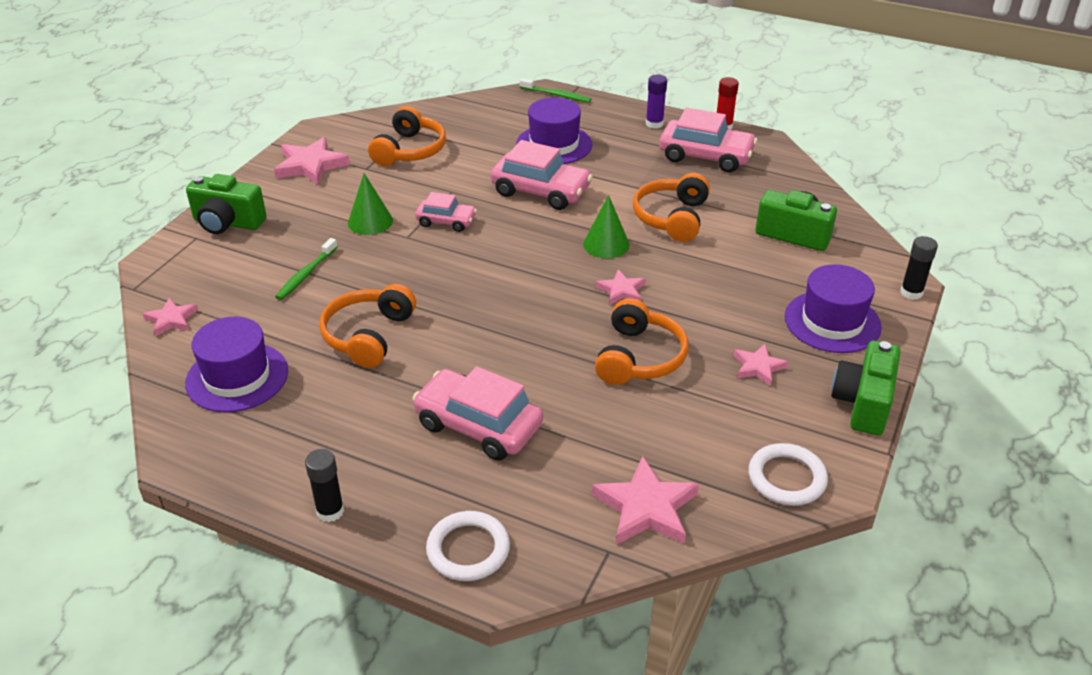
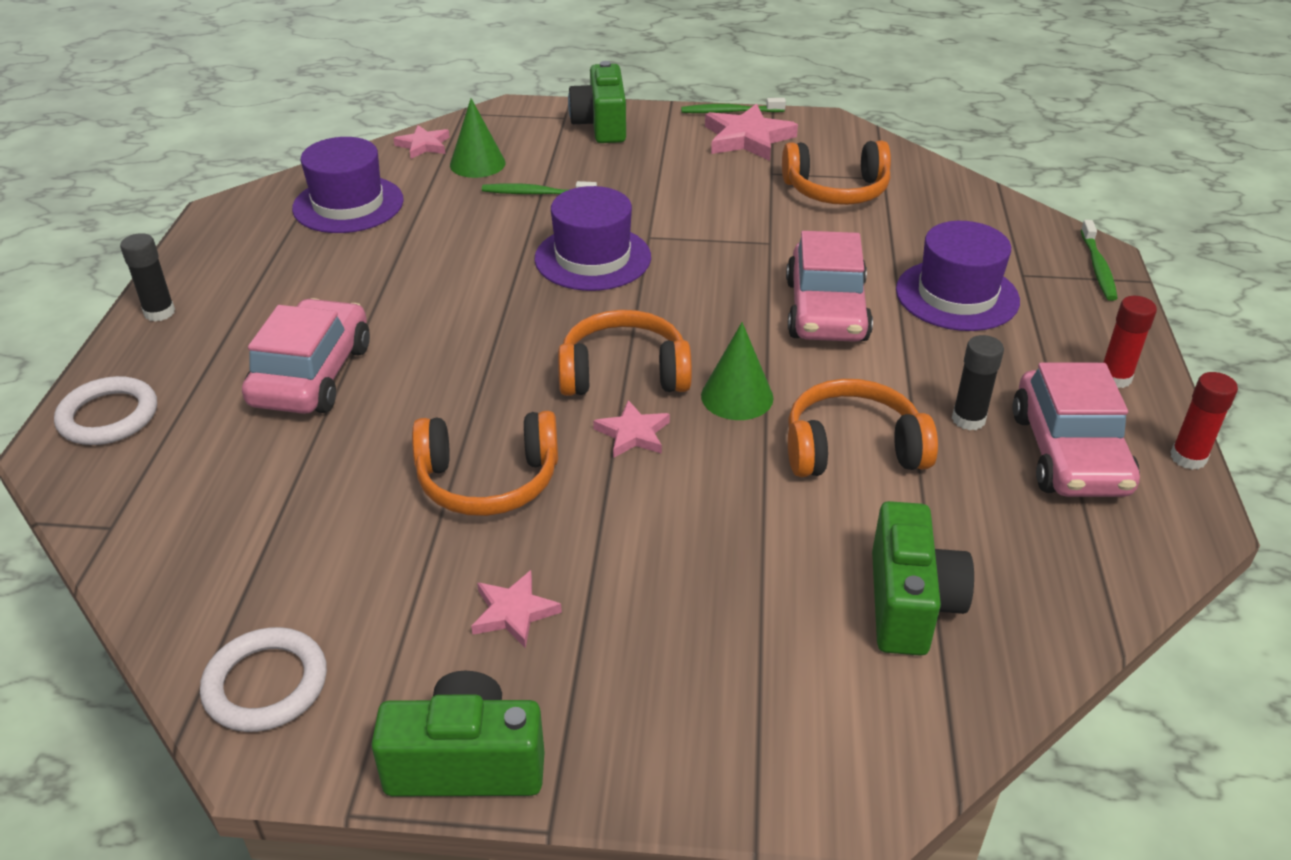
camera: 70 degrees right, 0 degrees up
orange headphones [319,284,416,368] -> orange headphones moved to [558,310,692,396]
green cone [348,173,393,235] -> green cone moved to [450,98,505,178]
pink car [415,192,477,232] -> none
pink star [592,456,699,545] -> none
purple glue stick [646,75,667,129] -> red glue stick [1103,296,1157,388]
purple hat [785,264,882,353] -> purple hat moved to [534,186,651,291]
black glue stick [900,236,938,300] -> black glue stick moved to [952,335,1004,430]
none -> green toothbrush [681,98,786,113]

